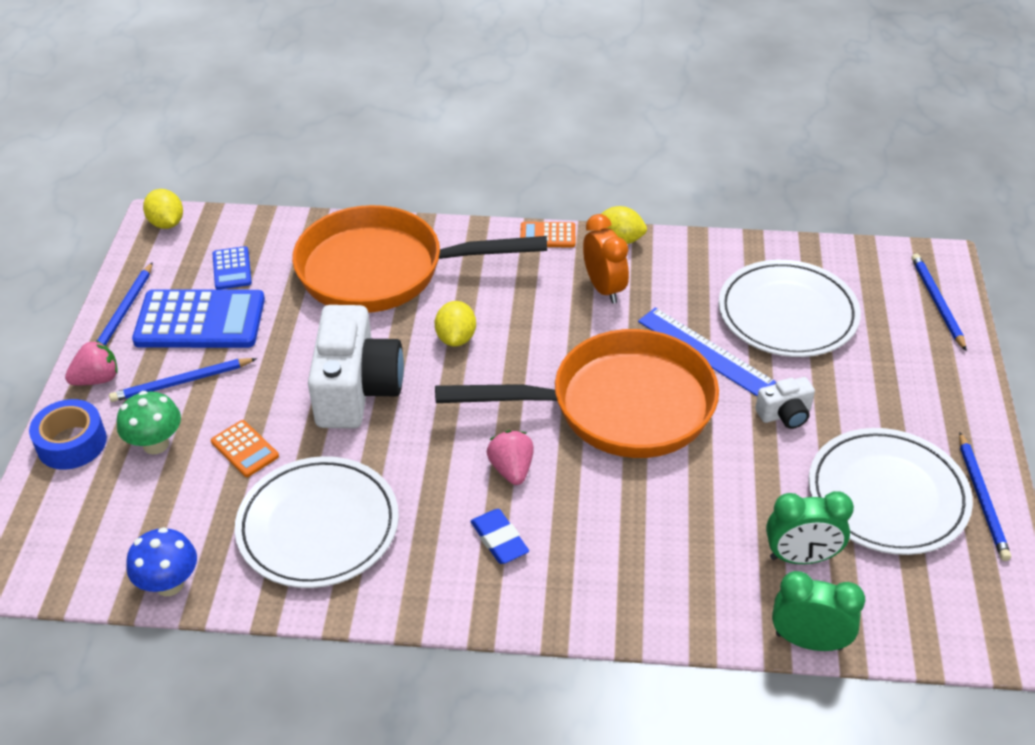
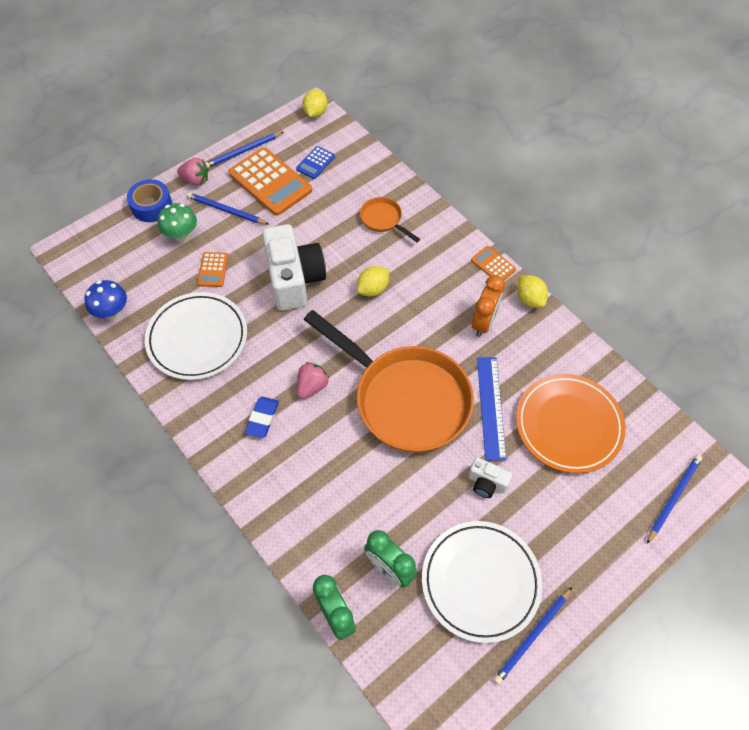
camera: 45 degrees right, 15 degrees up
blue calculator [132,289,265,348] -> orange calculator [228,147,312,216]
orange pan [292,205,547,313] -> orange pan [360,197,420,242], size x0.42
white camera [308,305,404,428] -> white camera turned 60 degrees counterclockwise [262,224,326,311]
white plate [718,260,861,357] -> orange plate [516,374,626,473]

